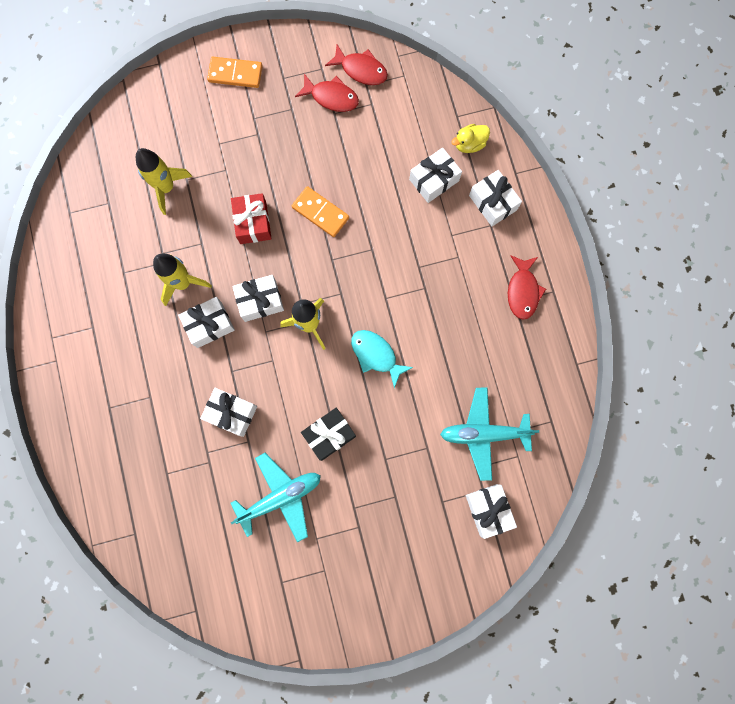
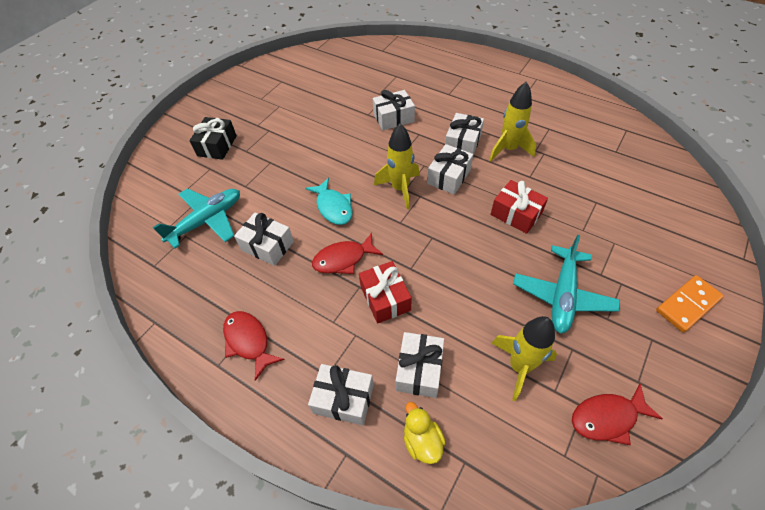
camera: 140 degrees right, 25 degrees down
yellow rocket [136,148,192,215] -> yellow rocket moved to [492,316,557,401]
turquoise plane [230,453,321,543] -> turquoise plane moved to [513,235,620,334]
orange domino [292,186,349,237] -> none
red fish [295,73,359,112] -> red fish moved to [312,233,383,274]
black gift [301,408,356,461] -> black gift moved to [190,117,237,160]
turquoise fish [351,330,413,388] -> turquoise fish turned 60 degrees clockwise [305,178,353,225]
yellow duck [451,124,490,153] -> yellow duck turned 45 degrees counterclockwise [404,402,446,464]
white gift [466,484,517,539] -> white gift moved to [234,213,294,266]
none -> red gift [359,261,412,324]

